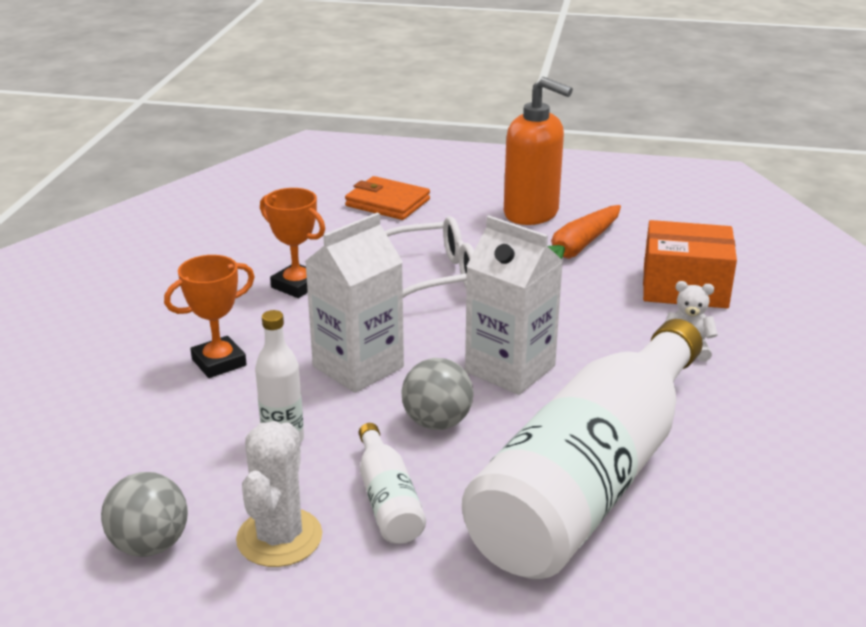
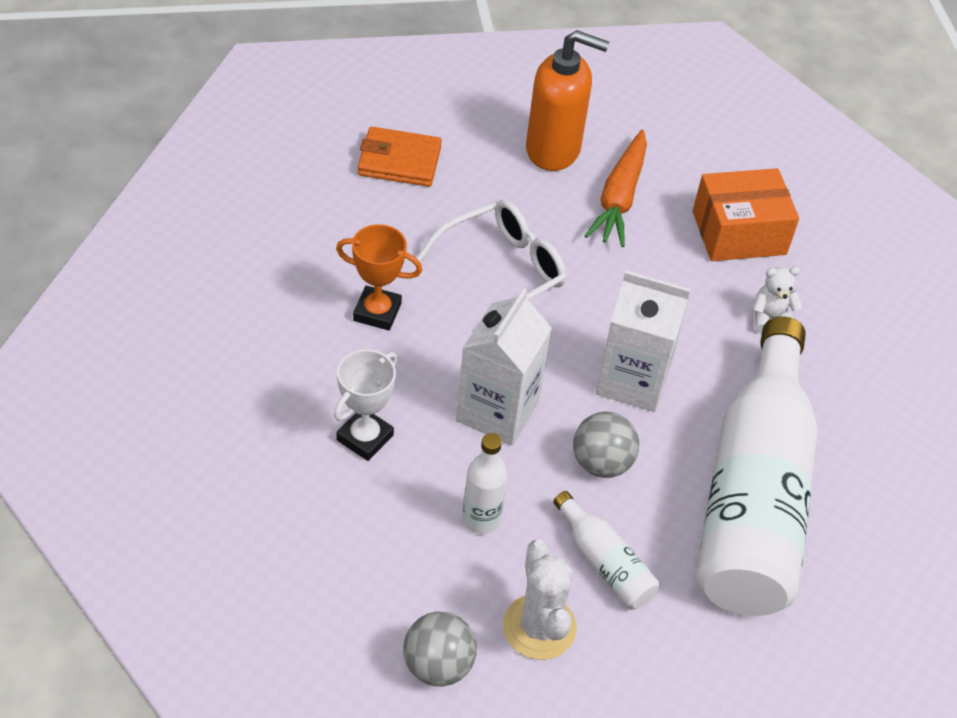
camera: 25 degrees left, 20 degrees up
orange trophy [164,255,255,378] -> white trophy [334,349,397,461]

